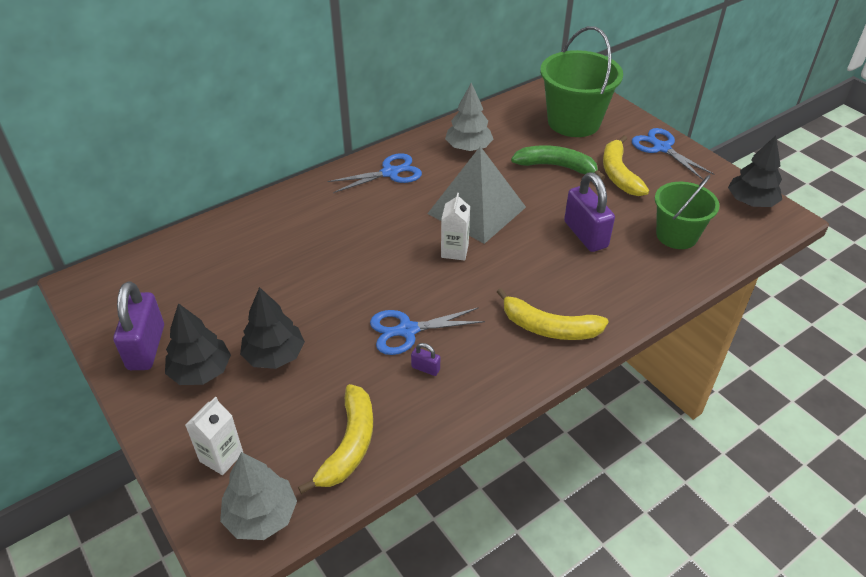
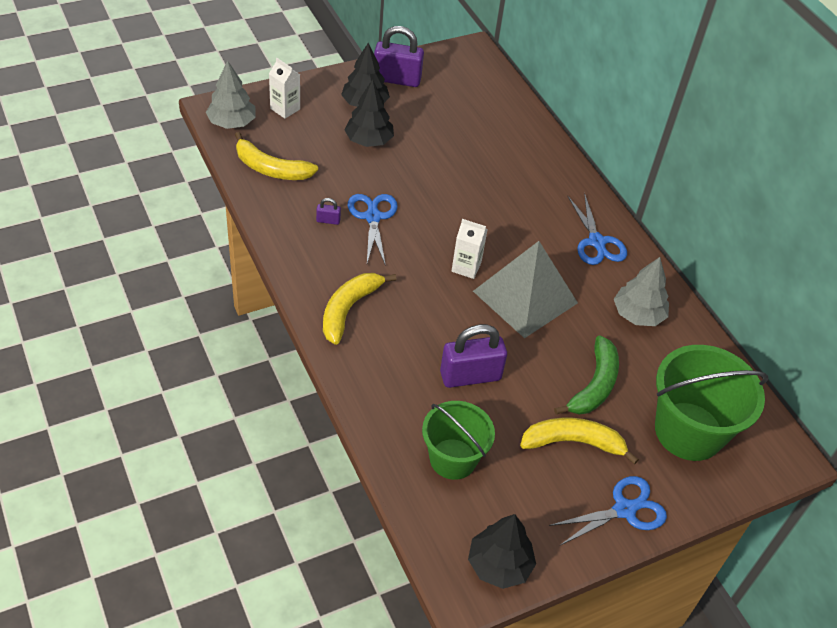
camera: 95 degrees right, 5 degrees up
purple padlock [411,343,440,376] -> purple padlock turned 60 degrees clockwise [316,198,341,225]

